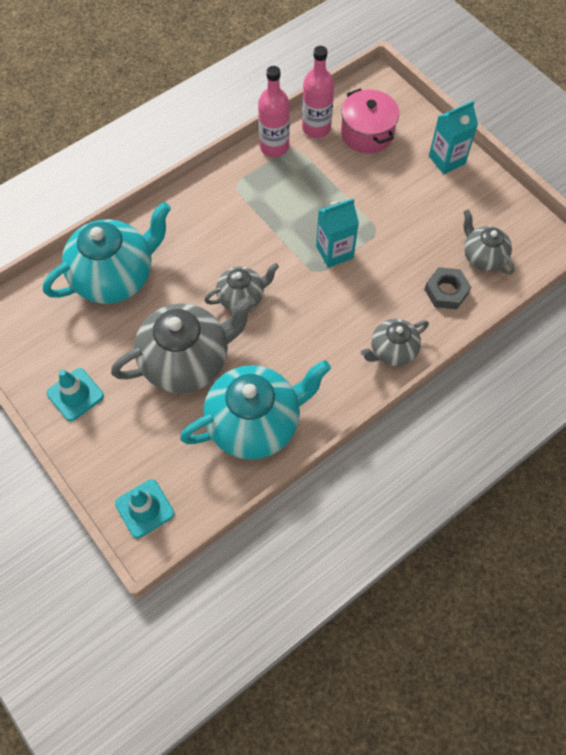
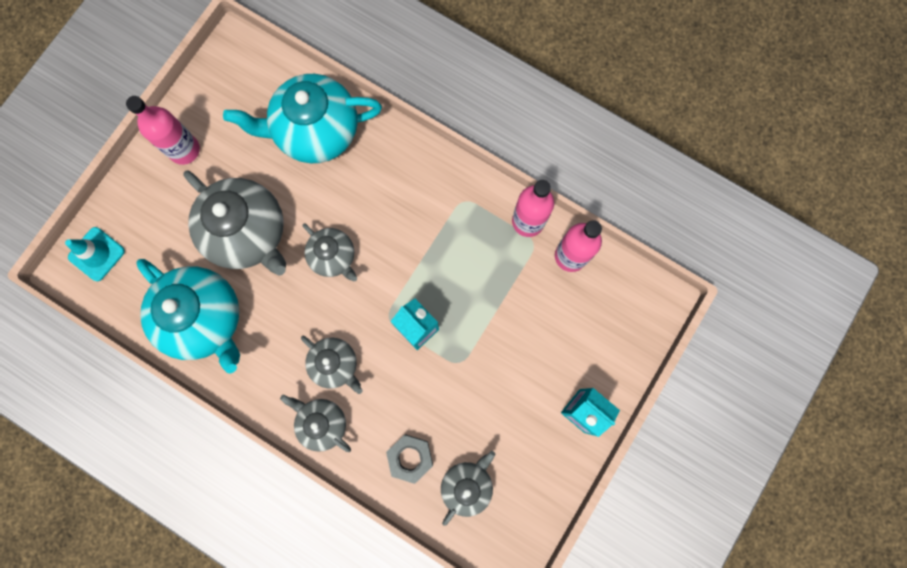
camera: 70 degrees right, 15 degrees up
turquoise teapot [43,202,171,304] -> turquoise teapot turned 135 degrees clockwise [223,74,382,163]
turquoise traffic cone [47,368,104,421] -> pink bottle [126,96,200,165]
pink pot [341,88,399,153] -> none
none -> grey teapot [301,336,363,394]

